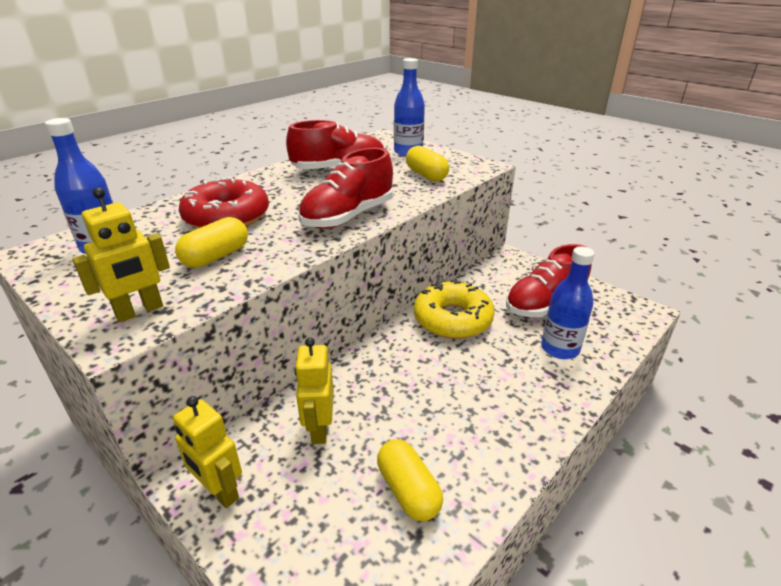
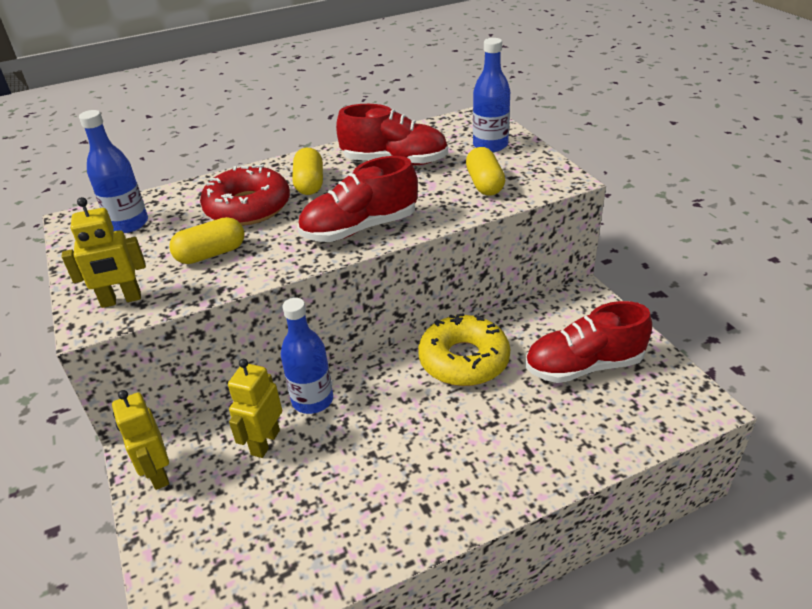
camera: 25 degrees right, 5 degrees up
yellow capsule [377,439,443,521] -> yellow capsule moved to [292,148,323,195]
blue bottle [541,247,595,359] -> blue bottle moved to [281,298,333,414]

